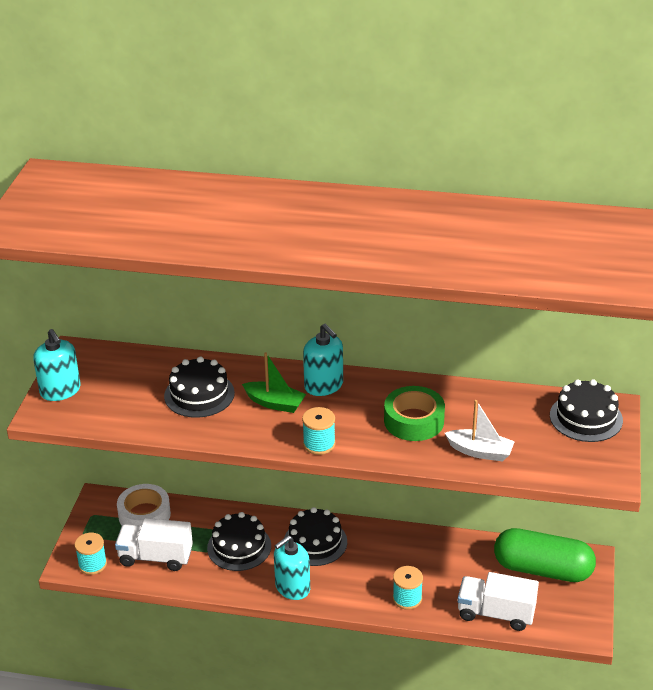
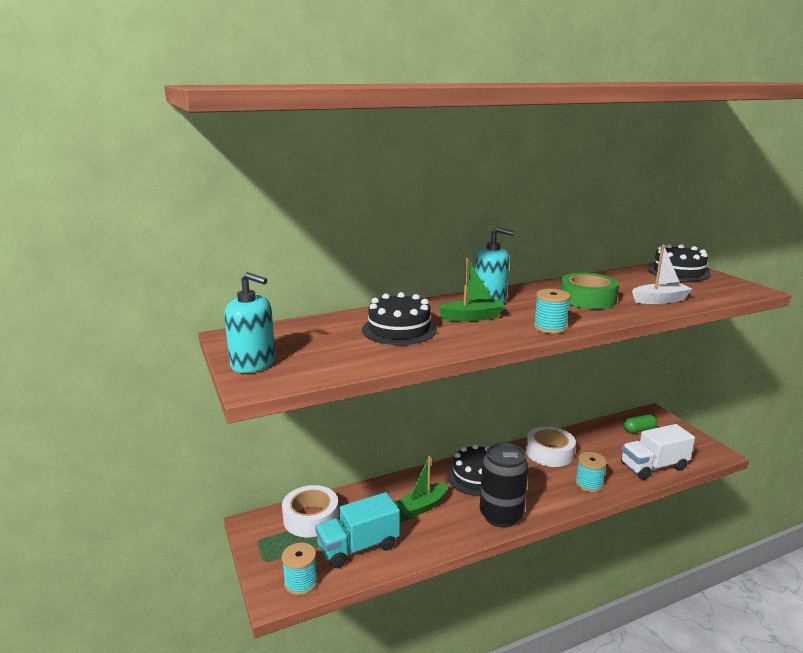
camera: 35 degrees left, 15 degrees down
white truck [115,518,193,571] -> turquoise truck [315,492,400,568]
black cake [207,512,271,571] -> green boat [396,456,448,518]
turquoise soap dispenser [274,536,310,600] -> black can [480,443,529,527]
green capsule [494,528,596,582] -> green capsule [624,415,657,433], size x0.44
none -> white tape [526,426,576,467]

